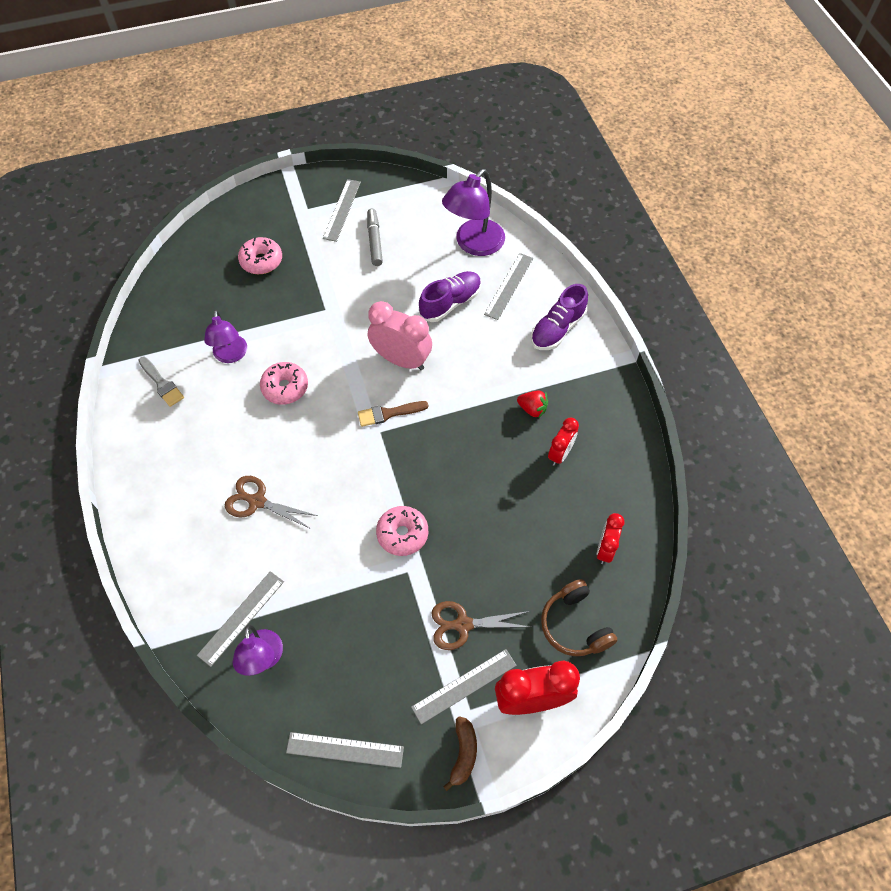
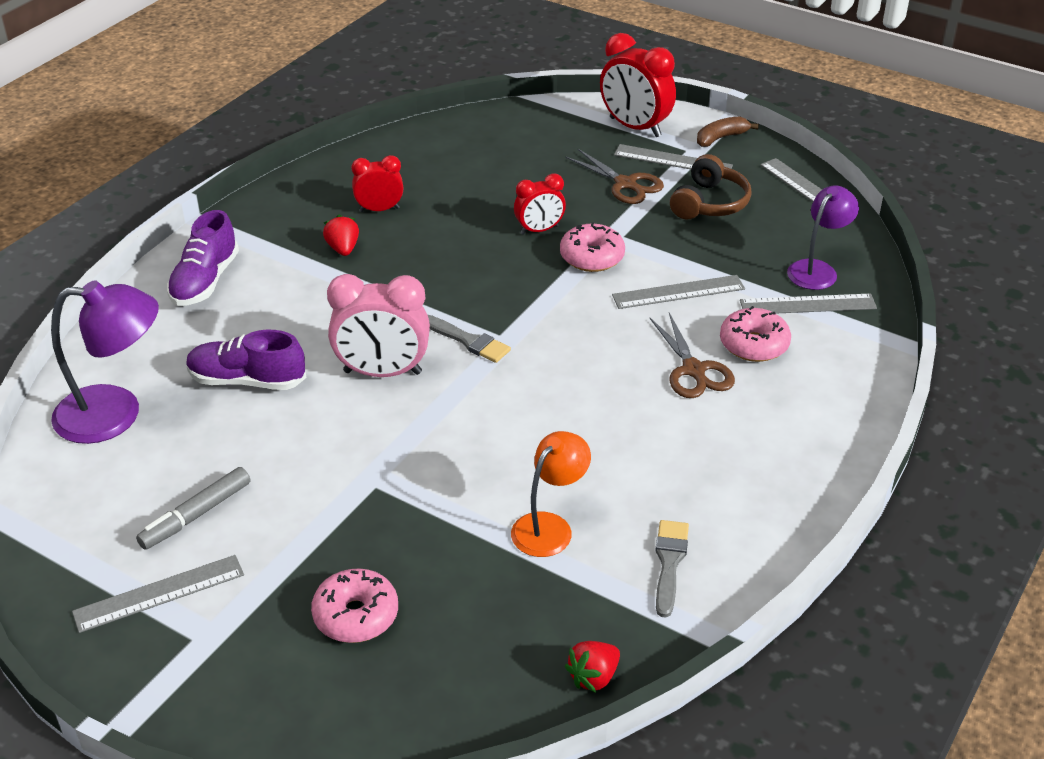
camera: 130 degrees left, 20 degrees down
purple lamp [204,310,247,363] -> orange lamp [511,431,591,557]
pink donut [260,362,308,405] -> pink donut moved to [720,306,791,362]
brown brush [358,401,428,427] -> grey brush [428,315,511,363]
pink clock [368,301,432,370] -> pink clock turned 75 degrees counterclockwise [327,274,430,377]
grey ruler [484,253,533,320] -> grey ruler moved to [612,275,745,309]
purple shoe [531,284,588,350] -> purple shoe turned 105 degrees clockwise [167,210,239,306]
brown headphones [541,579,617,656] -> brown headphones moved to [670,154,752,220]
red clock [596,513,625,564] -> red clock moved to [514,174,566,235]
none -> red strawberry [565,641,620,693]

